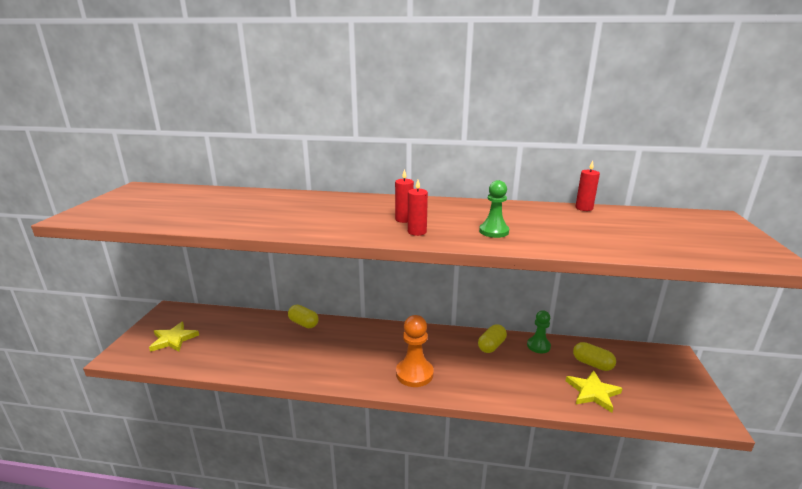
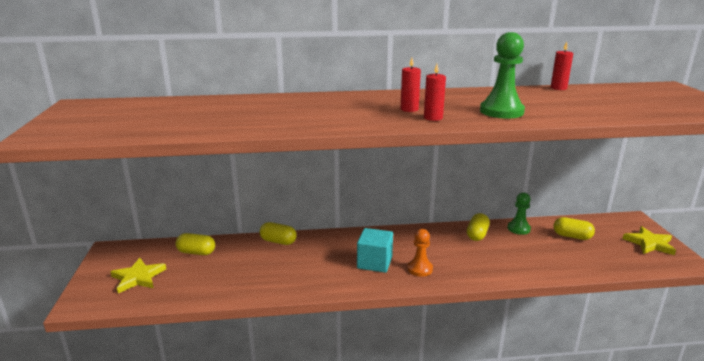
camera: 15 degrees left, 0 degrees up
orange pawn [396,315,434,387] -> orange pawn [407,229,433,277], size x0.66
green pawn [479,180,509,238] -> green pawn [480,32,525,119], size x1.52
yellow star [566,370,623,413] -> yellow star moved to [622,226,676,255]
none -> yellow capsule [175,233,215,255]
none -> turquoise cube [357,228,393,273]

